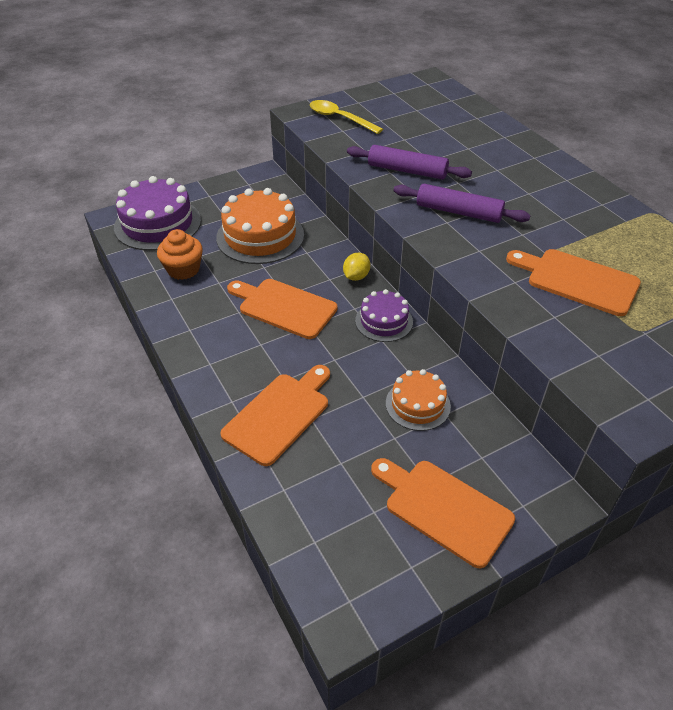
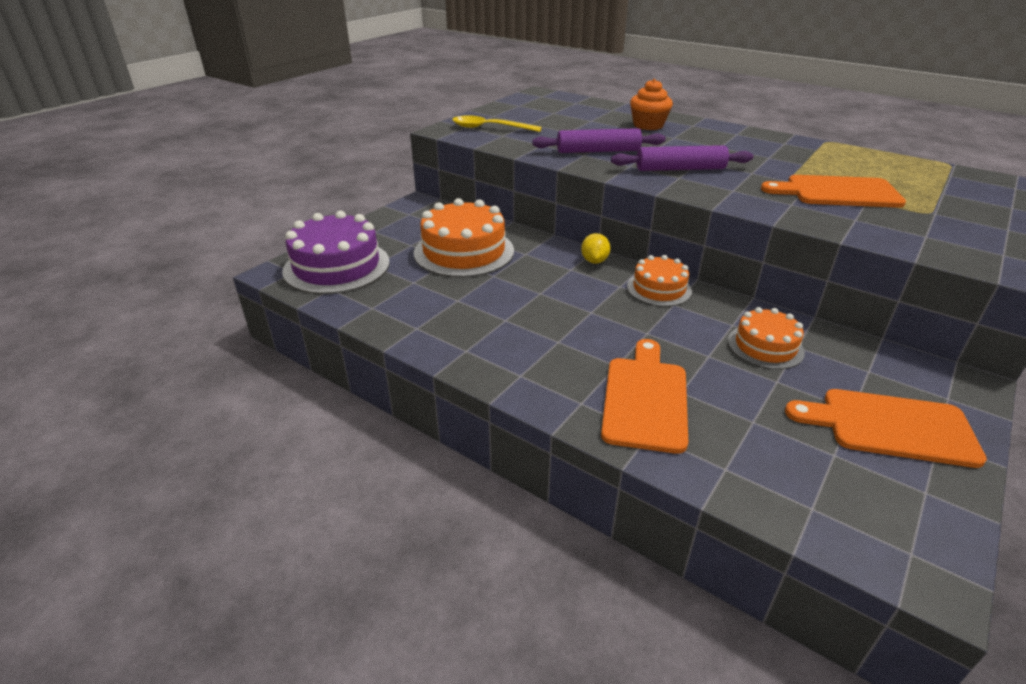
camera: 25 degrees left, 10 degrees down
orange cupcake [157,229,203,280] -> orange cupcake moved to [630,79,673,130]
orange cutting board [227,279,338,339] -> none
purple cake [355,289,413,342] -> orange cake [627,255,692,307]

